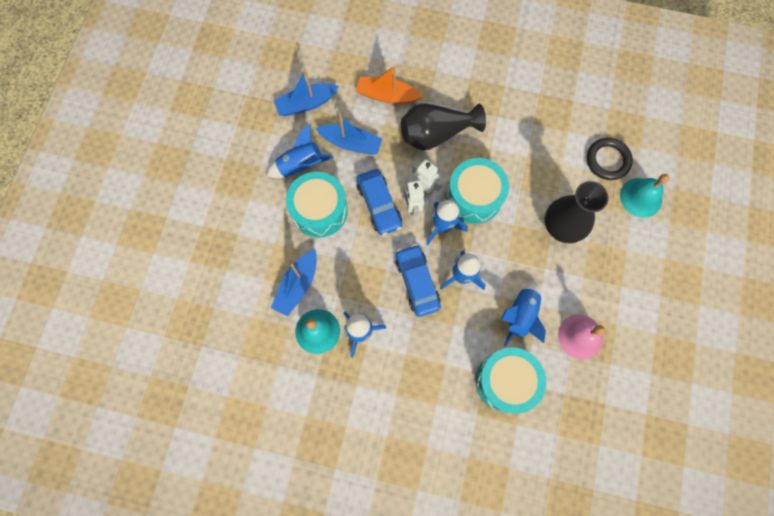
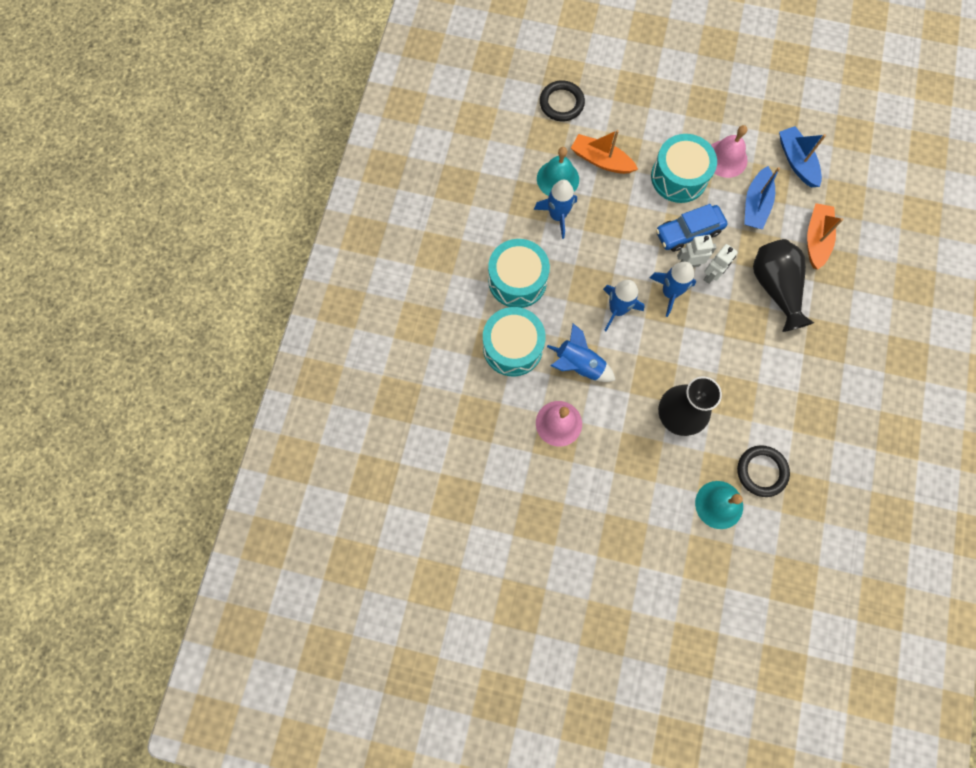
camera: 90 degrees right, 0 degrees up
blue rocket [267,124,334,178] -> pink bell [711,125,748,178]
blue boat [271,249,317,317] -> orange boat [571,130,638,174]
blue car [396,244,441,317] -> none
turquoise drum [447,158,509,224] -> turquoise drum moved to [488,239,550,308]
none -> black ring [540,80,585,121]

